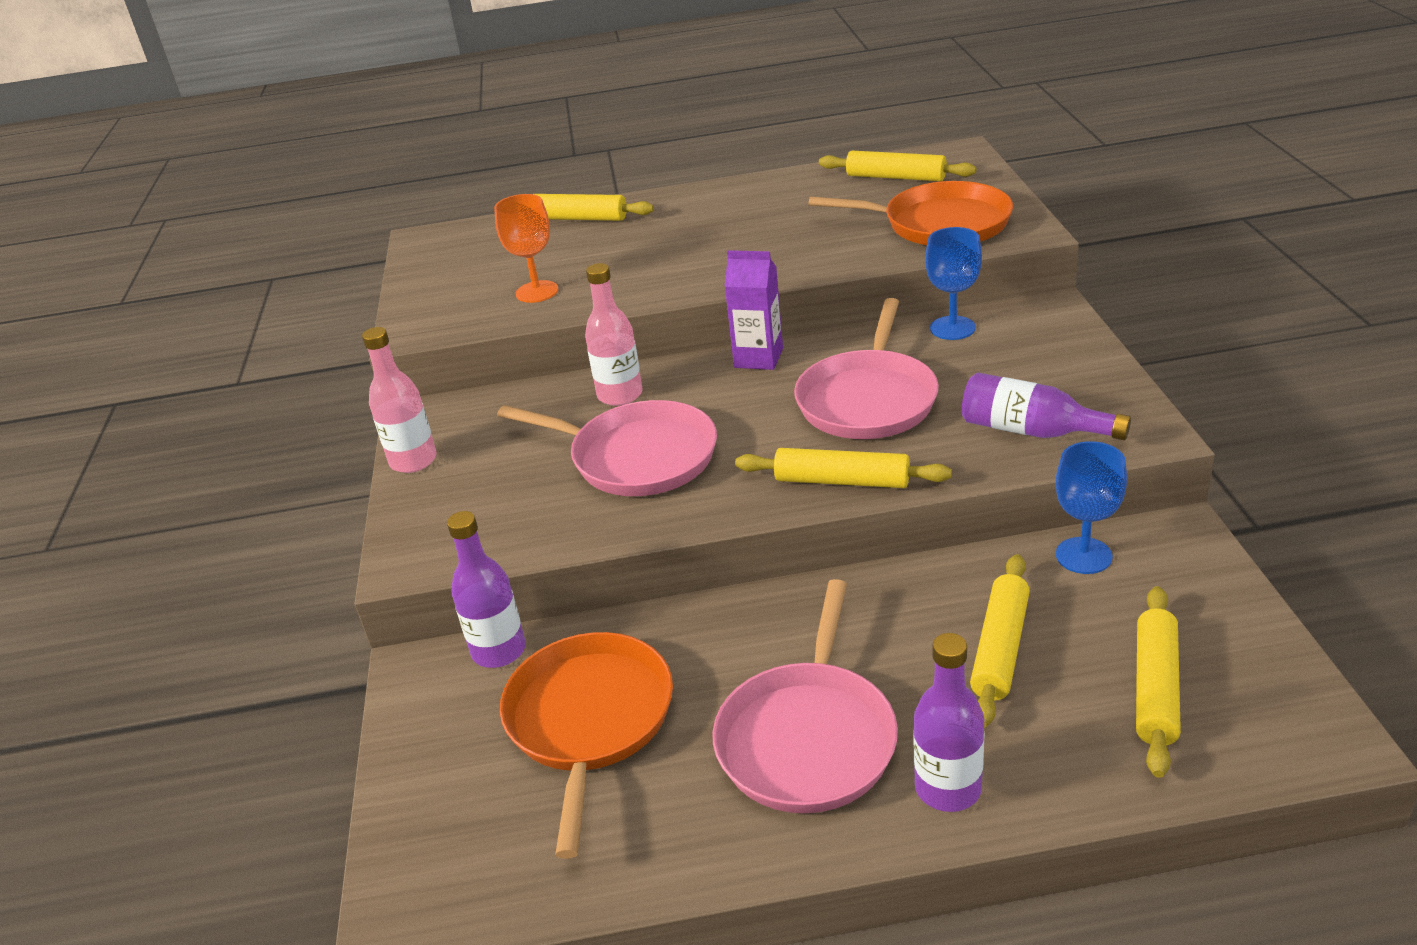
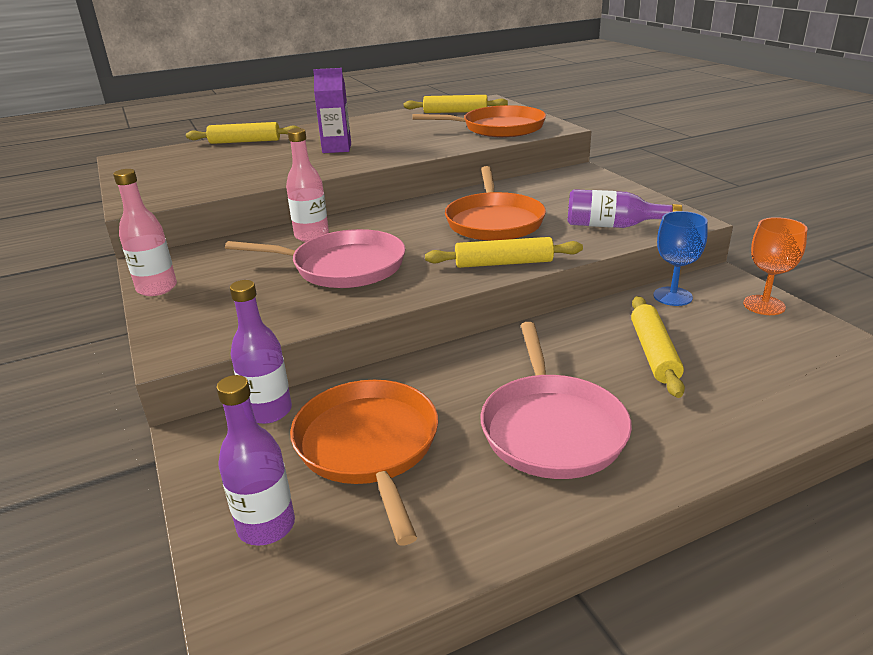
camera: 20 degrees left, 5 degrees down
orange goblet [494,194,558,303] -> orange goblet moved to [743,217,807,315]
purple carton [725,250,783,370] -> purple carton moved to [313,68,351,153]
pink pan [794,298,939,439] -> orange pan [445,166,546,241]
purple bottle [913,633,985,812] -> purple bottle moved to [216,375,295,546]
blue goblet [925,227,982,340] -> none
yellow rolling pin [1136,586,1181,778] -> none

